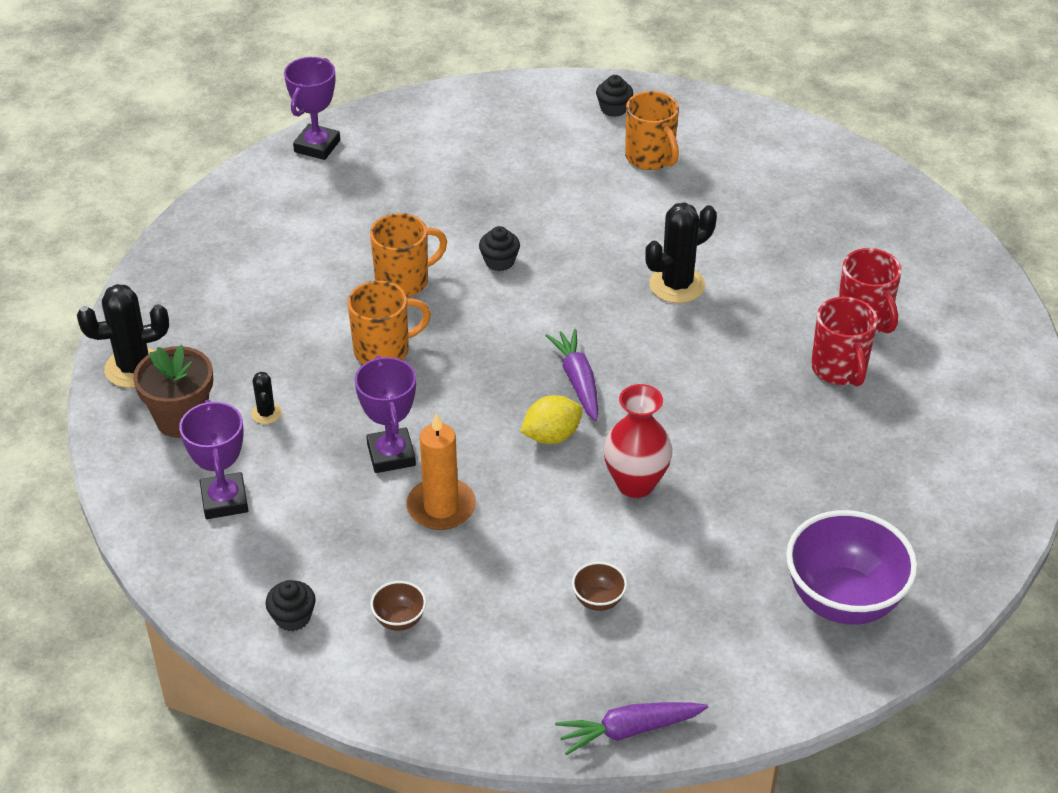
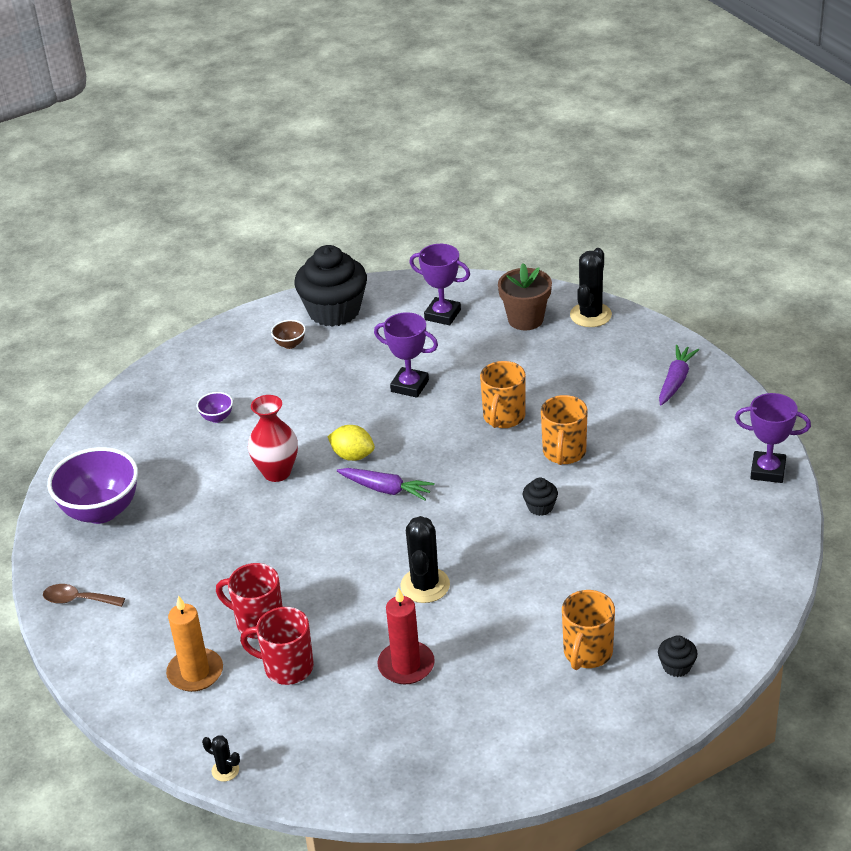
camera: 130 degrees right, 5 degrees down
black cactus [251,372,282,424] -> black cactus moved to [202,735,240,782]
black cupcake [265,580,316,631] -> black cupcake [294,245,367,327], size x2.37
purple trophy [284,57,340,160] -> purple trophy turned 45 degrees counterclockwise [735,393,811,483]
orange candle [406,413,476,530] -> orange candle moved to [166,595,223,692]
yellow lemon [520,395,583,444] -> yellow lemon turned 75 degrees counterclockwise [327,425,375,461]
purple carrot [555,702,708,755] -> purple carrot moved to [659,345,699,405]
brown bowl [572,562,627,611] -> purple bowl [197,392,233,423]
orange mug [625,91,679,170] -> orange mug turned 75 degrees counterclockwise [562,590,615,670]
none -> brown spoon [43,584,125,607]
none -> red candle [378,587,435,685]

